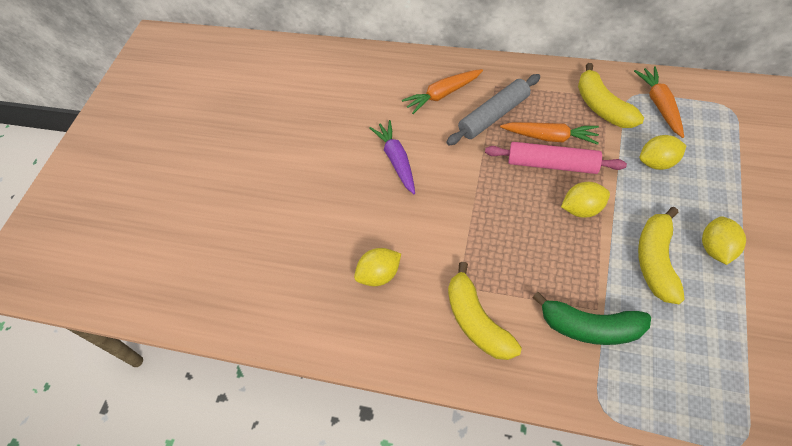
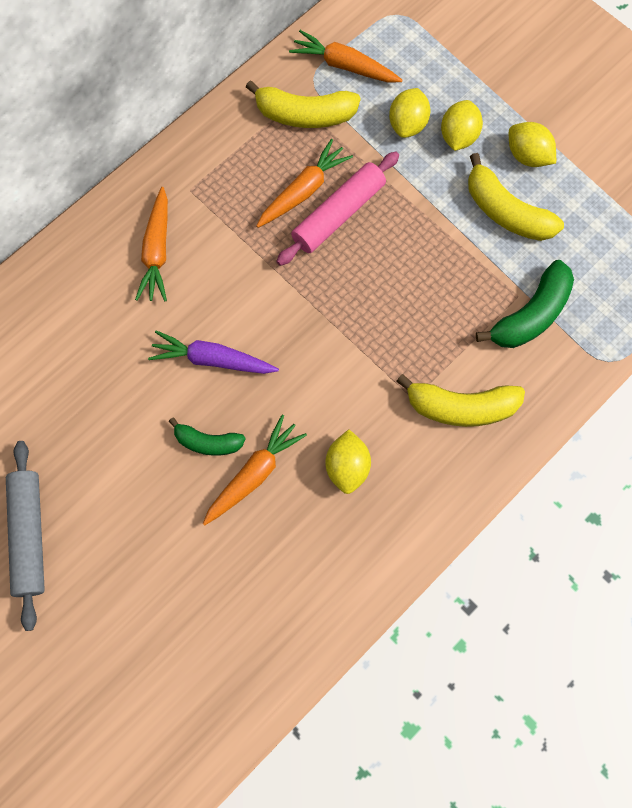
camera: 65 degrees left, 15 degrees up
grey rolling pin [446,74,540,145] -> grey rolling pin moved to [6,441,45,631]
yellow lemon [561,182,610,218] -> yellow lemon moved to [441,100,483,151]
none -> green banana [169,417,246,456]
none -> orange carrot [203,414,307,525]

